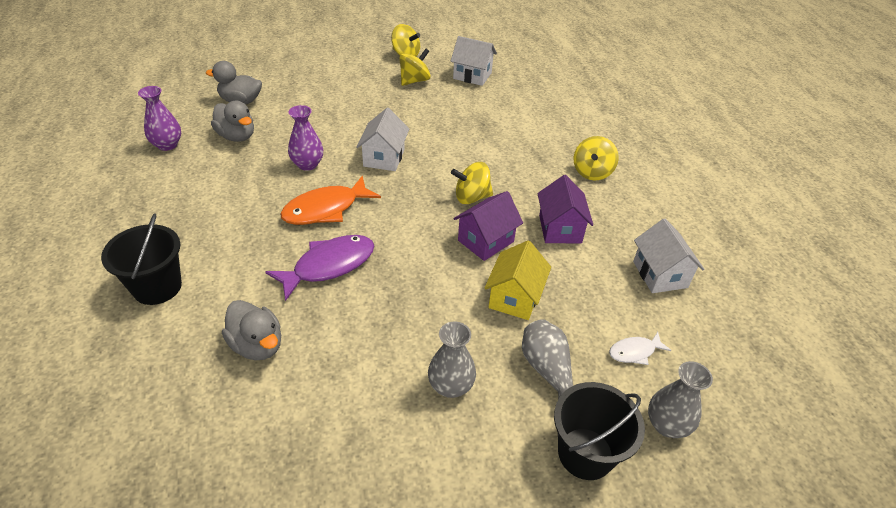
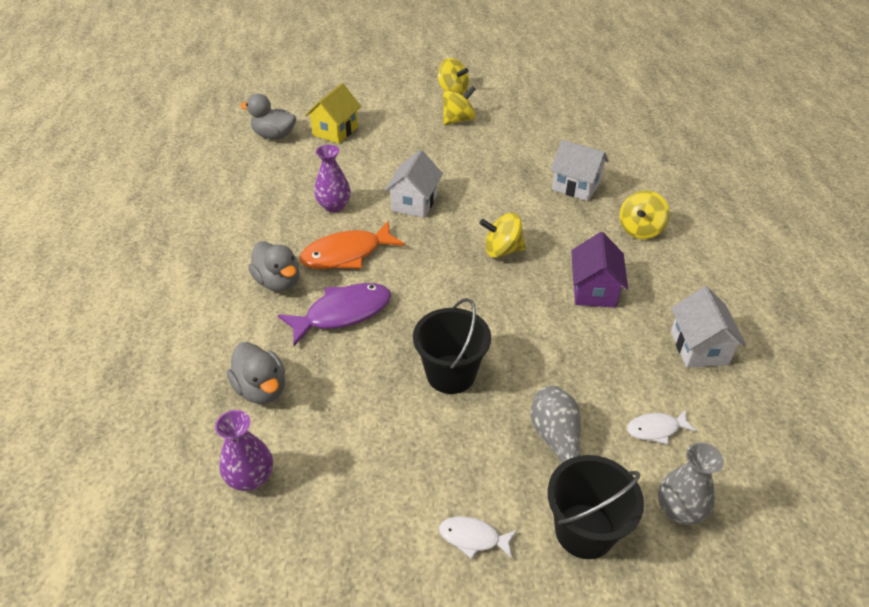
camera: 10 degrees right, 0 degrees up
black bucket [101,213,182,305] -> black bucket moved to [413,298,491,394]
purple vase [138,86,181,151] -> purple vase moved to [215,410,273,491]
grey duck [211,101,254,142] -> grey duck moved to [248,241,300,292]
grey vase [428,321,476,398] -> none
white house [451,36,497,86] -> white house moved to [550,140,609,201]
purple house [453,191,523,261] -> none
yellow house [484,241,551,320] -> yellow house moved to [305,83,361,144]
none -> white fish [439,516,517,559]

